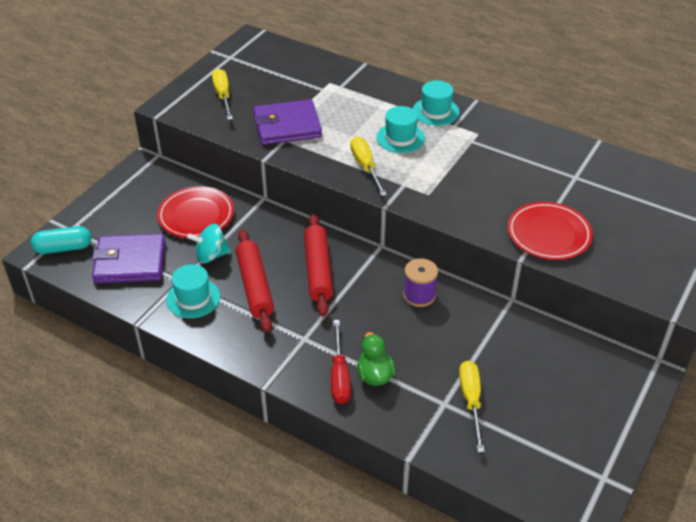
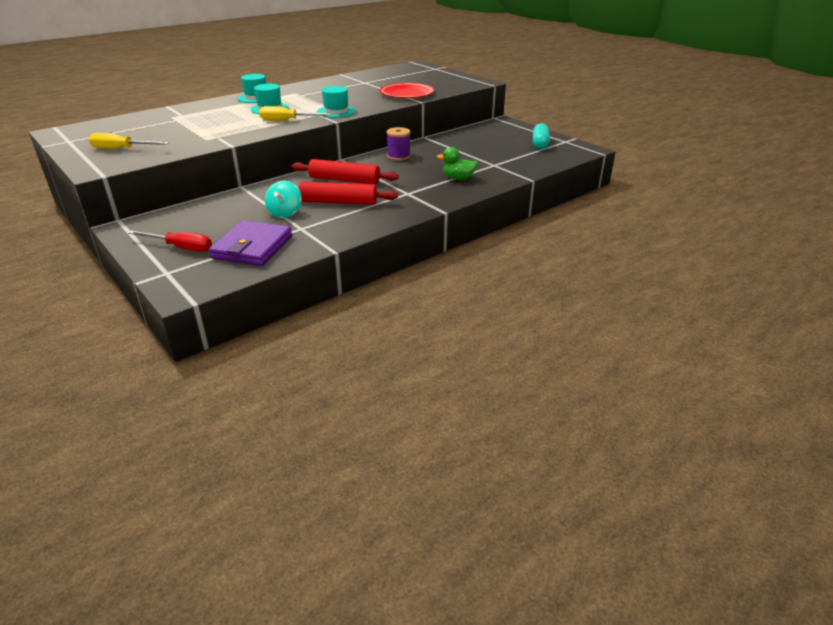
camera: 70 degrees left, 10 degrees down
turquoise capsule [31,226,92,254] -> turquoise capsule moved to [533,123,550,149]
red plate [157,186,234,238] -> none
turquoise hat [166,264,220,318] -> turquoise hat moved to [317,86,355,118]
purple wallet [253,99,322,145] -> none
red screwdriver [331,320,351,404] -> red screwdriver moved to [128,230,212,252]
yellow screwdriver [459,361,485,452] -> none

